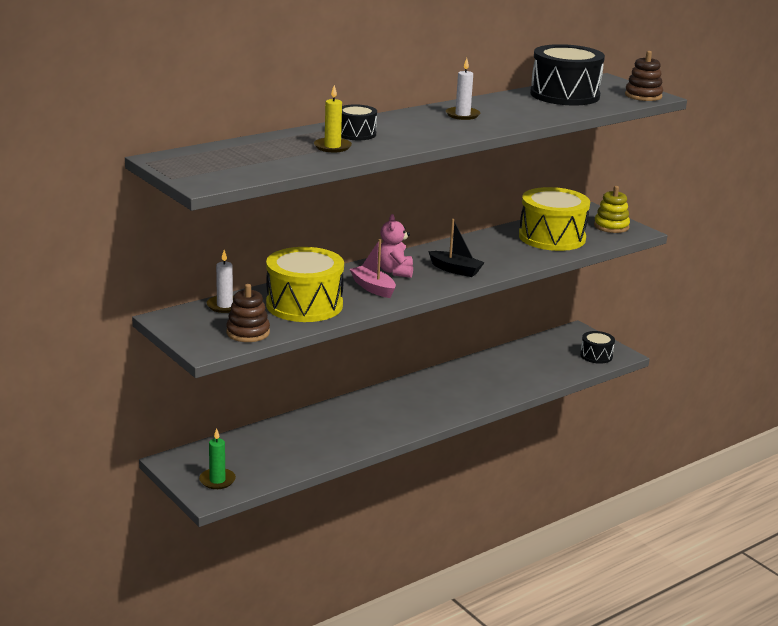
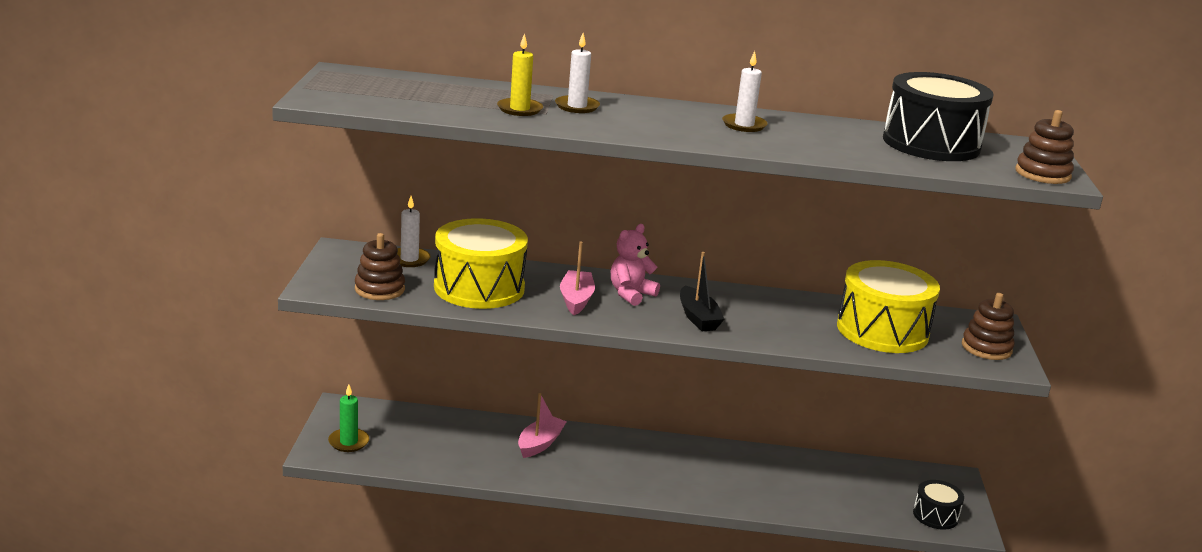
camera: 40 degrees right, 0 degrees up
black drum [341,104,377,140] -> white candle [555,33,600,113]
yellow stacking toy [594,186,630,233] -> brown stacking toy [962,293,1015,360]
none -> pink boat [518,393,567,458]

